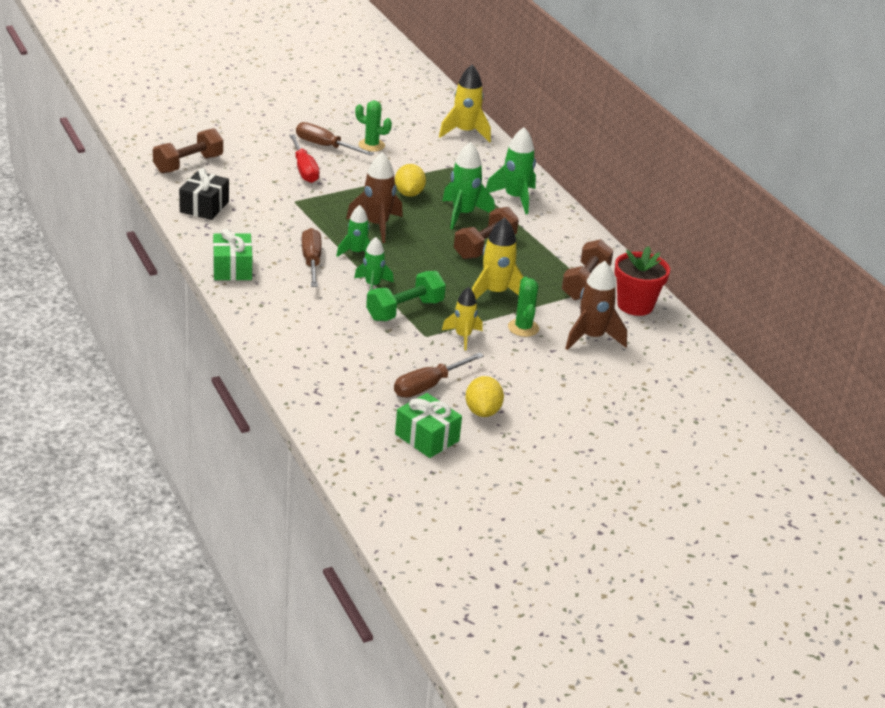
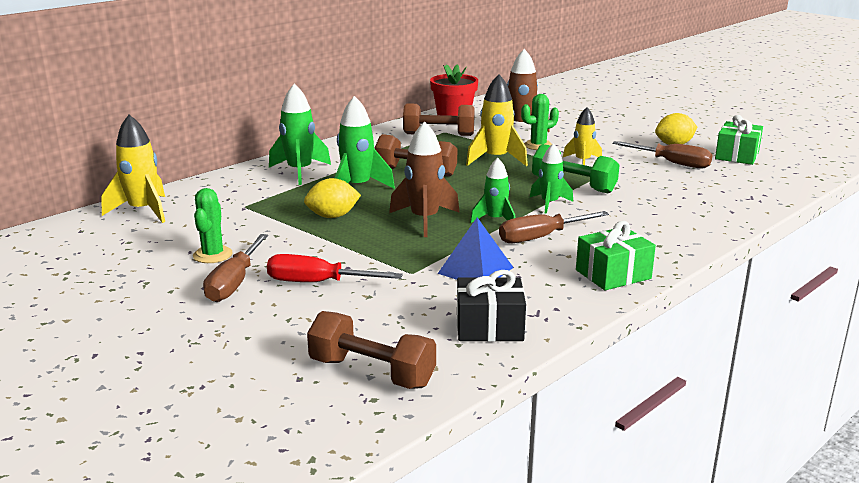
camera: 105 degrees left, 10 degrees down
red screwdriver [289,134,320,183] -> red screwdriver turned 135 degrees counterclockwise [267,254,403,282]
none -> blue pyramid [437,217,514,280]

